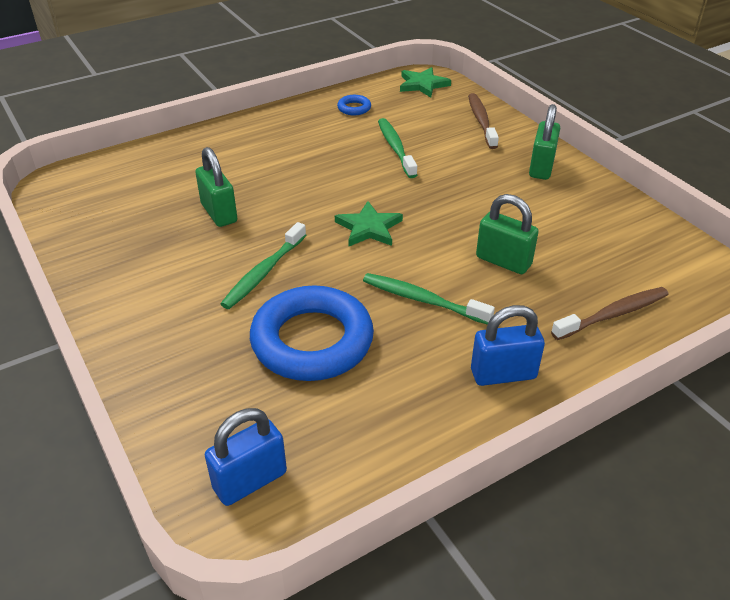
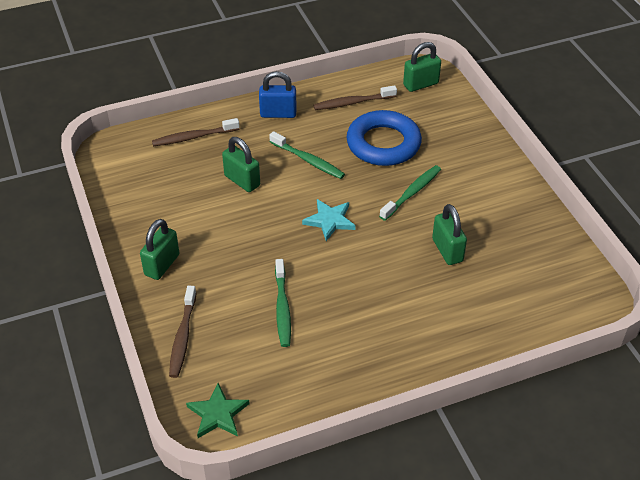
camera: 170 degrees left, 5 degrees up
blue padlock [205,408,287,506] -> green padlock [403,42,441,92]
green star [335,201,403,247] -> turquoise star [302,199,356,241]
blue ring [337,95,371,115] -> none
none -> brown toothbrush [313,85,397,110]

